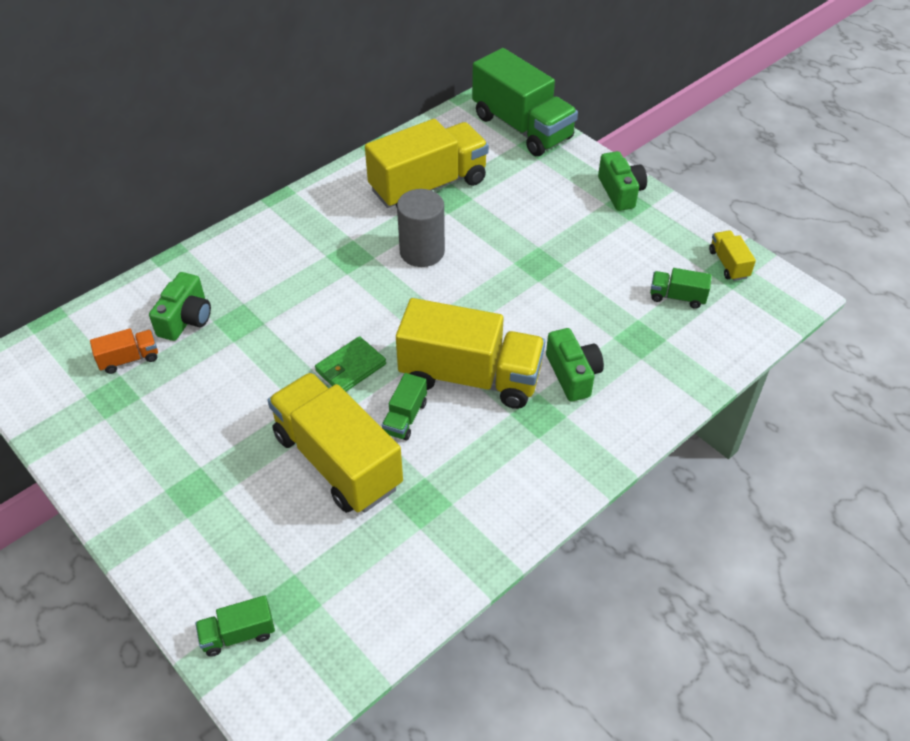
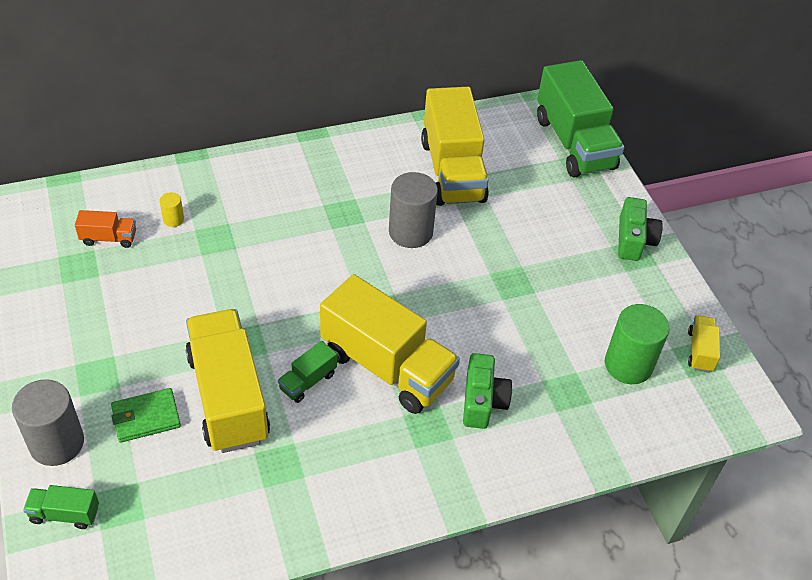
camera: 20 degrees right, 0 degrees up
green camera [149,272,211,341] -> yellow cylinder [160,192,184,227]
green wallet [315,336,386,392] -> green wallet moved to [111,388,181,443]
yellow truck [365,119,489,208] -> yellow truck turned 90 degrees clockwise [421,87,489,206]
green truck [650,268,712,309] -> green cylinder [605,304,669,384]
none -> grey cylinder [12,379,84,466]

